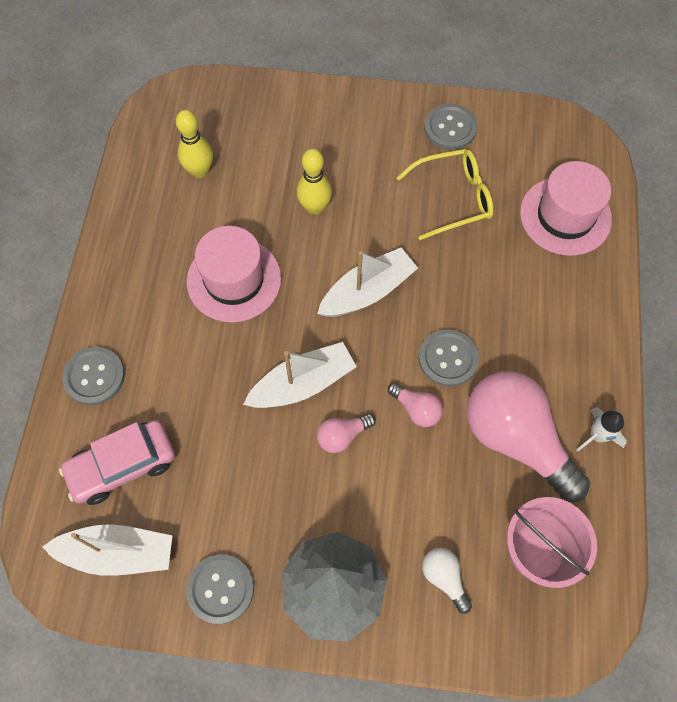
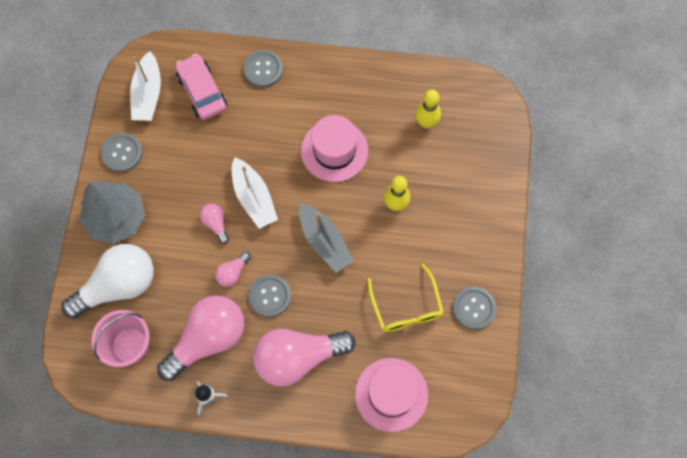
camera: 90 degrees right, 5 degrees up
white boat [317,247,418,317] -> grey boat [299,203,354,273]
white light bulb [422,548,472,614] -> white light bulb [62,244,154,319], size x2.29
none -> pink light bulb [253,329,356,387]

